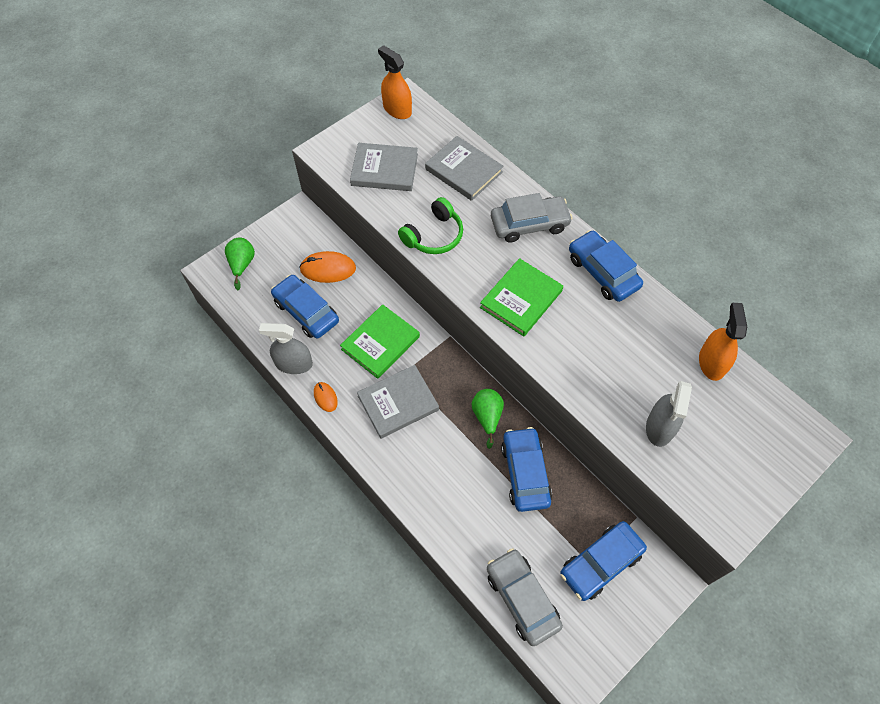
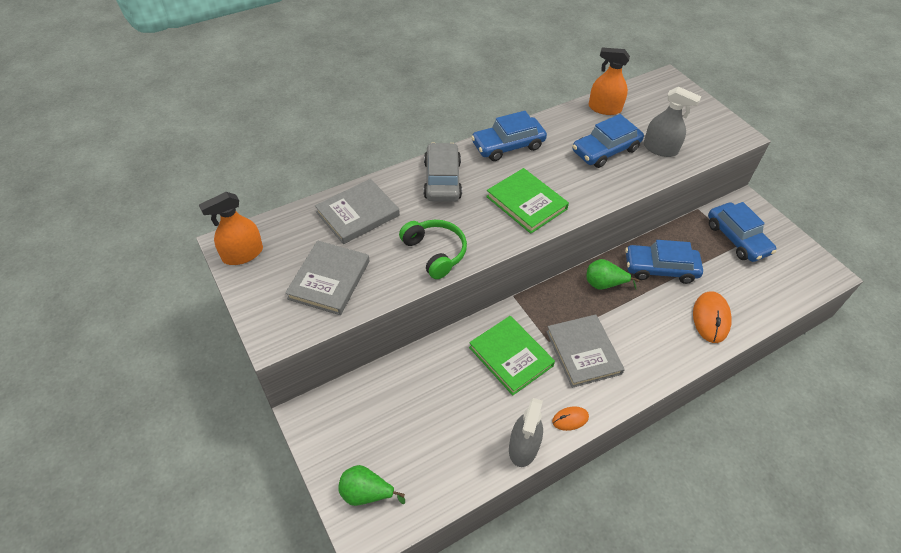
camera: 80 degrees left, 10 degrees down
blue car [271,275,339,338] -> blue car moved to [572,114,644,168]
orange mouse [299,251,356,283] -> orange mouse moved to [693,292,732,343]
grey car [487,548,563,646] -> none

